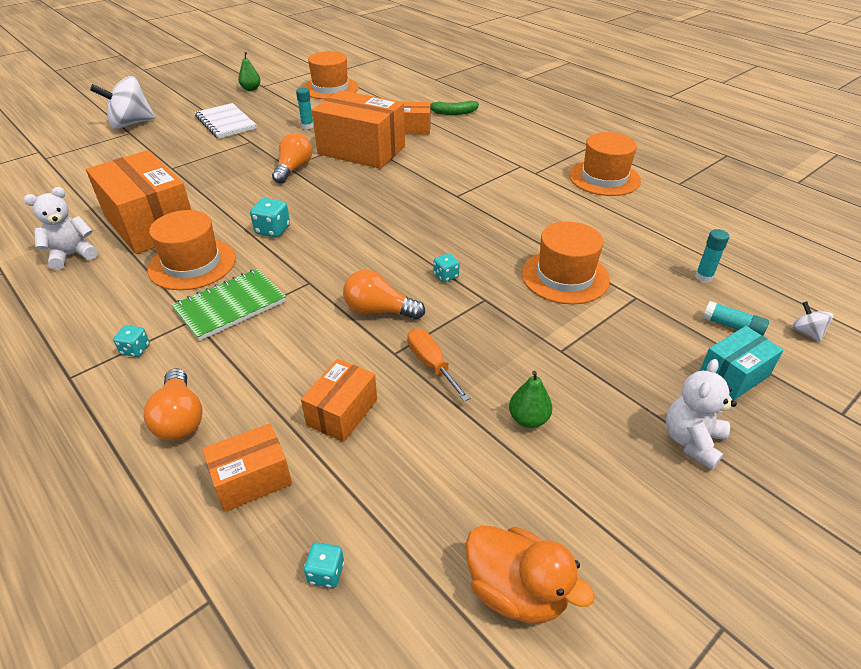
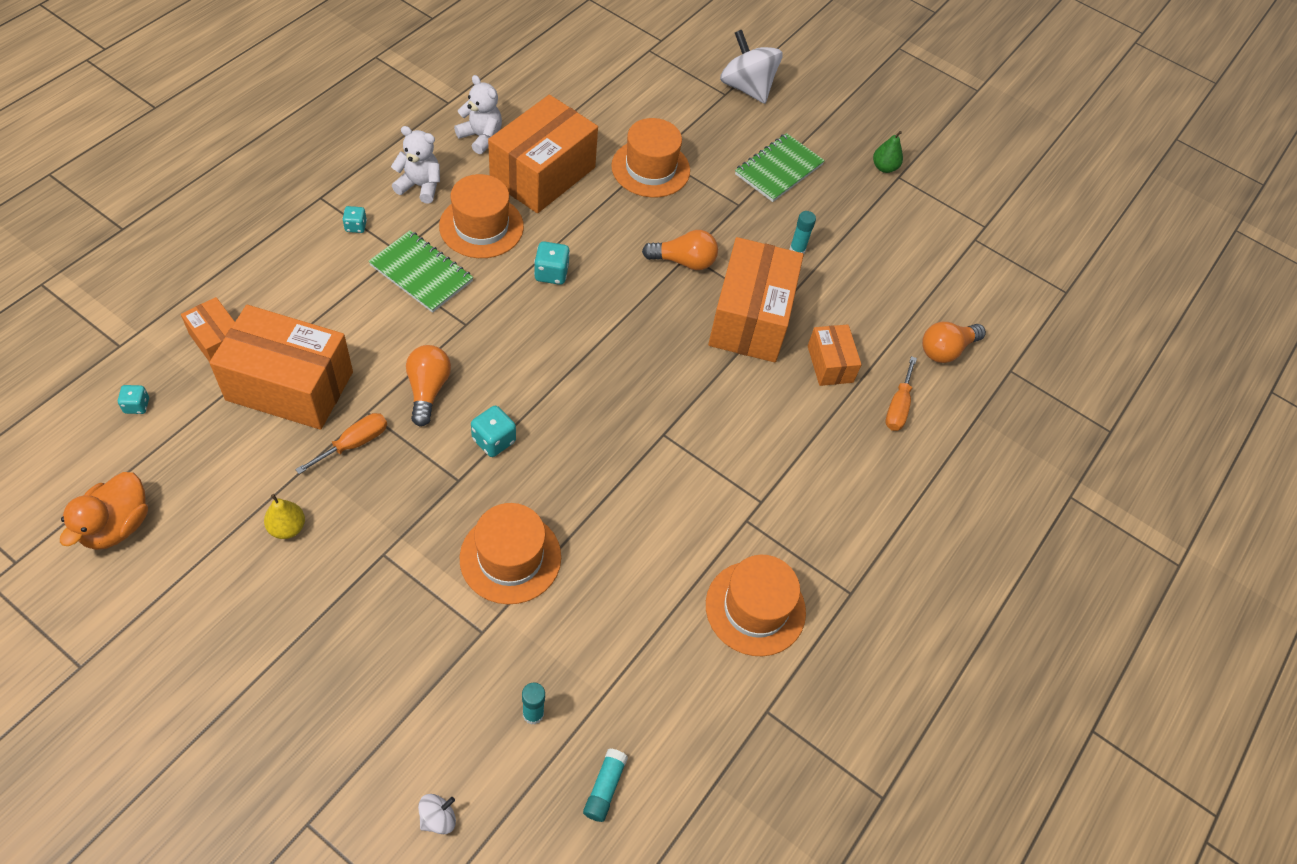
camera: 70 degrees right, 15 degrees up
orange light bulb [144,368,203,441] -> orange light bulb moved to [922,322,986,363]
white notebook [195,103,257,139] -> green notebook [735,133,825,202]
orange box [301,359,377,442] -> orange box [209,305,353,430], size x1.94
orange hat [303,51,359,99] -> orange hat moved to [611,118,690,198]
green banana [431,101,479,115] -> orange screwdriver [885,356,917,431]
turquoise dice [434,253,460,282] -> turquoise dice [471,406,516,457], size x1.55
green pear [509,371,552,428] -> yellow pear [264,494,305,539]
white teddy bear [666,359,737,470] -> white teddy bear moved to [391,126,440,204]
turquoise box [700,326,784,400] -> none
turquoise glue stick [703,301,769,336] -> turquoise glue stick moved to [583,748,628,822]

